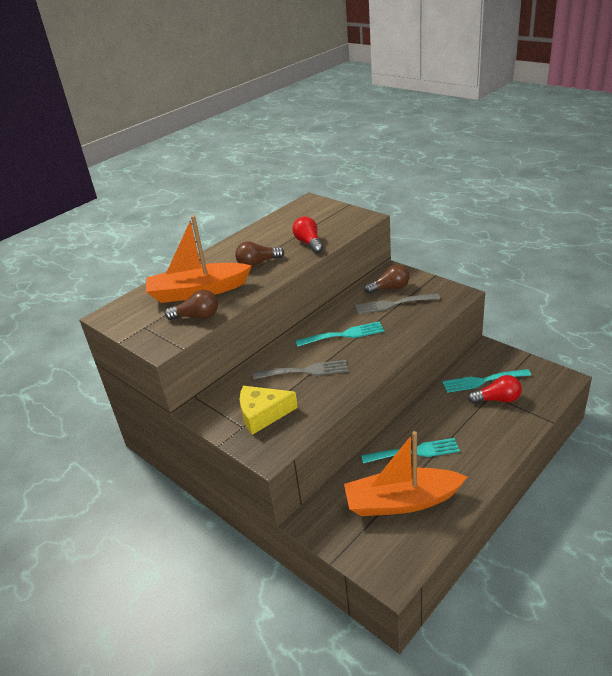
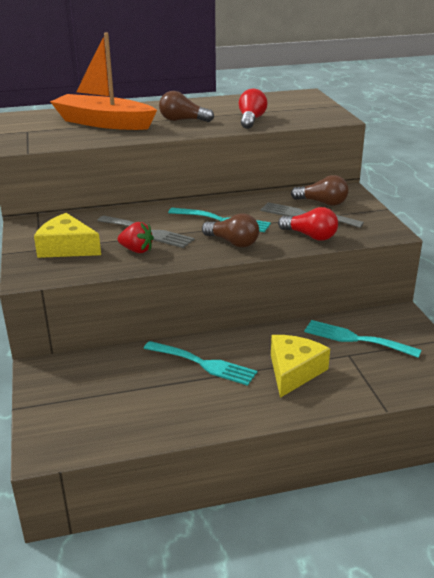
camera: 30 degrees right, 5 degrees down
brown light bulb [165,290,218,320] -> brown light bulb moved to [202,213,259,247]
orange boat [344,431,467,516] -> none
red light bulb [468,375,522,404] -> red light bulb moved to [278,207,338,241]
none -> red strawberry [118,222,154,253]
none -> yellow cheese [271,335,330,398]

